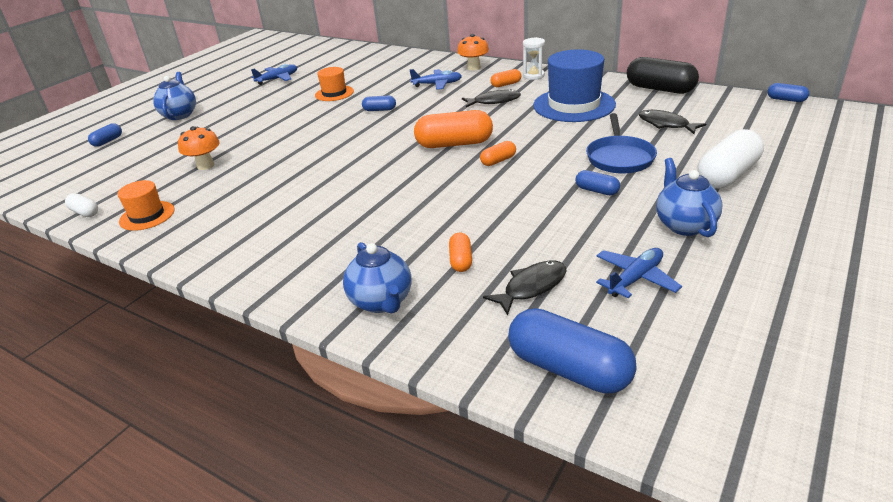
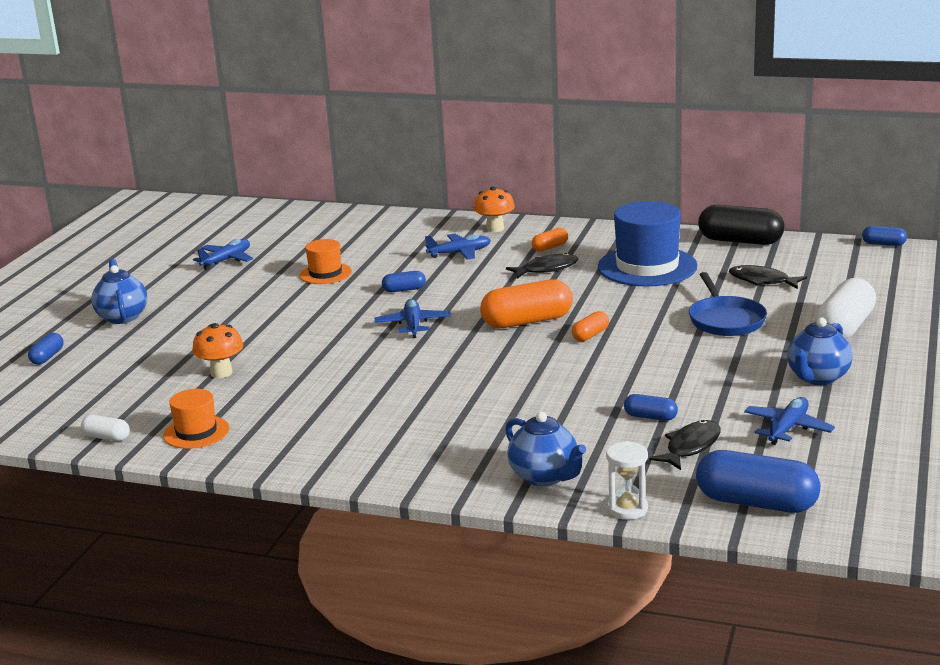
camera: 15 degrees left, 10 degrees down
orange capsule [449,233,472,272] -> none
white hourglass [523,37,545,80] -> white hourglass moved to [606,441,648,520]
blue capsule [576,170,620,195] -> blue capsule moved to [624,394,678,421]
blue teapot [656,158,723,237] -> blue teapot turned 120 degrees counterclockwise [787,317,853,385]
none -> blue plane [375,299,451,338]

